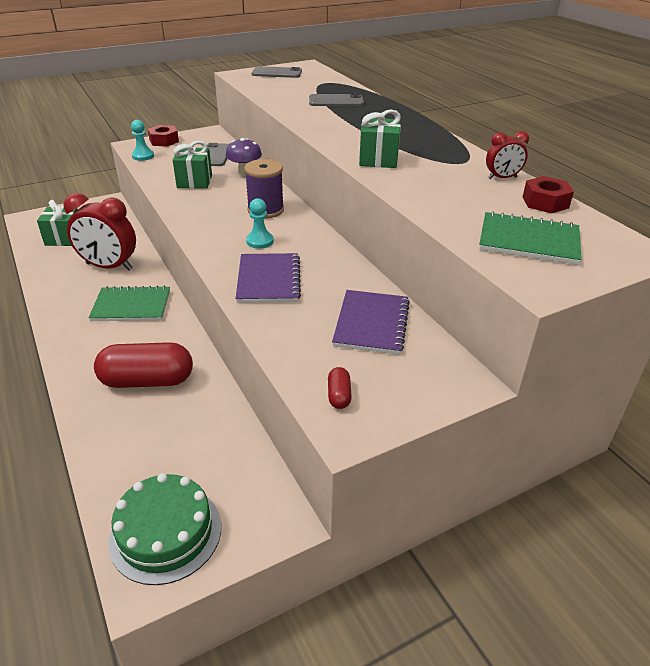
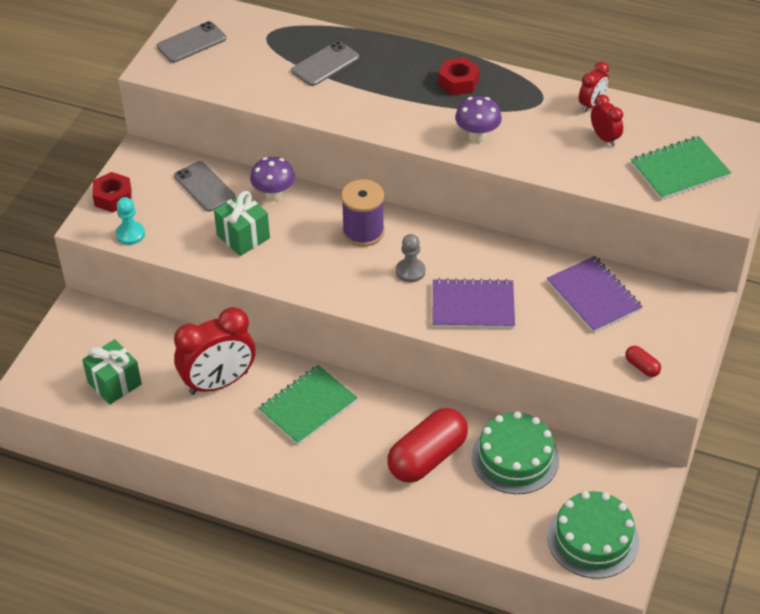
camera: 40 degrees left, 10 degrees up
purple notebook [236,253,301,303] -> purple notebook turned 45 degrees counterclockwise [433,278,515,328]
turquoise pawn [246,198,274,249] -> grey pawn [396,234,425,282]
green gift [359,110,401,168] -> purple mushroom [455,96,502,143]
red nut [523,176,574,213] -> red nut moved to [438,57,480,95]
none -> green cake [472,411,559,494]
none -> red clock [591,94,623,146]

